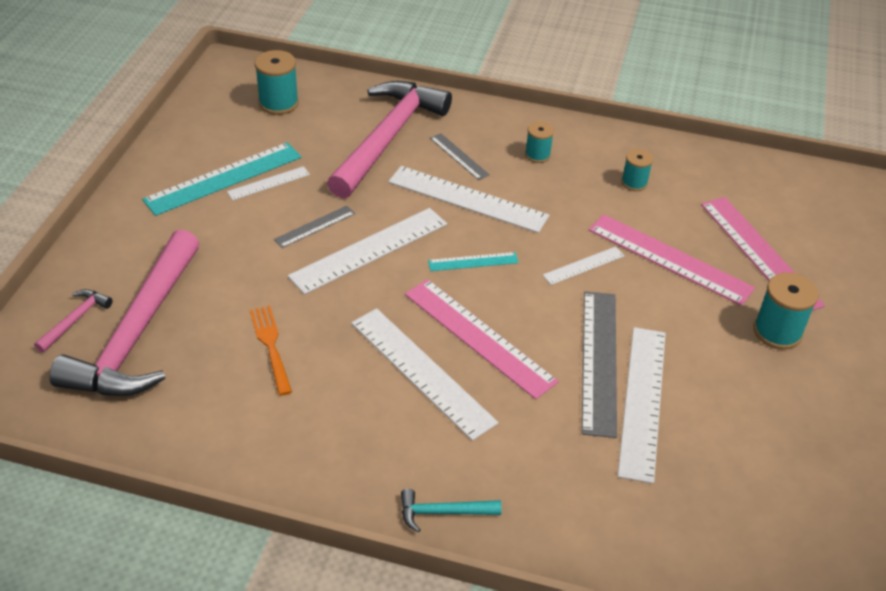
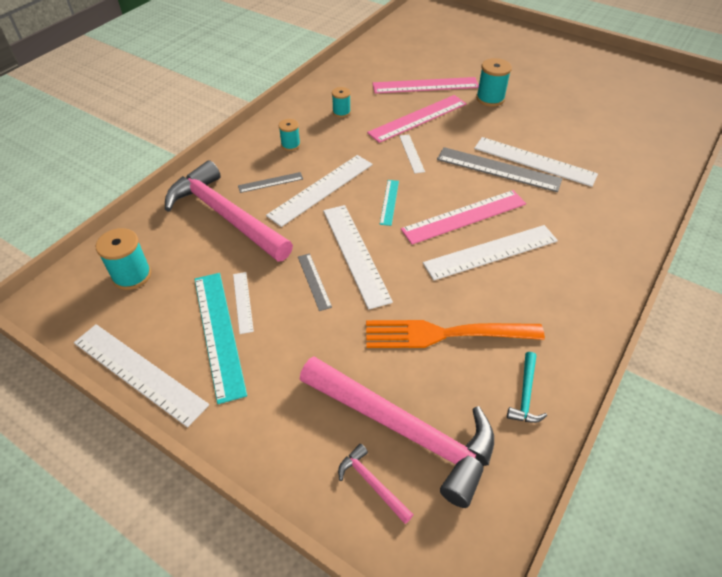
camera: 70 degrees left, 5 degrees up
orange fork [250,306,292,396] -> orange fork [366,320,545,348], size x1.77
turquoise hammer [401,489,502,533] -> turquoise hammer moved to [507,352,547,423]
none -> white ruler [74,324,209,427]

